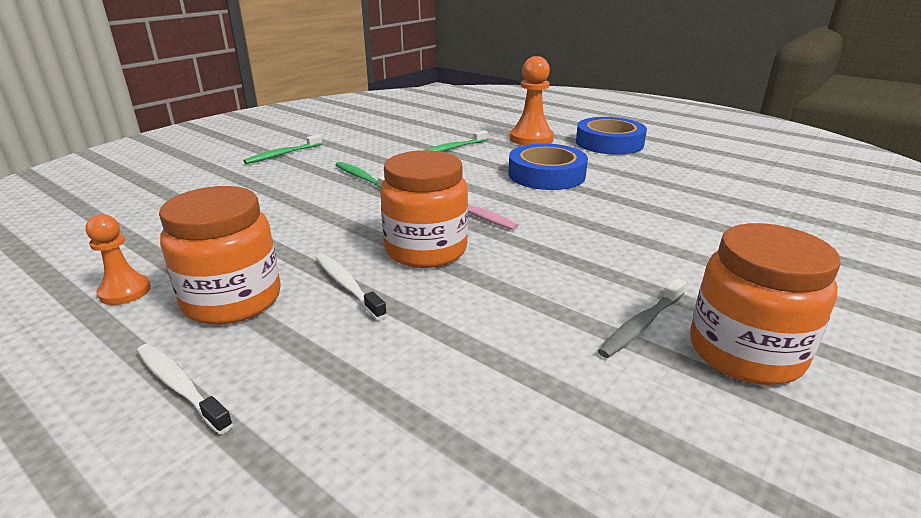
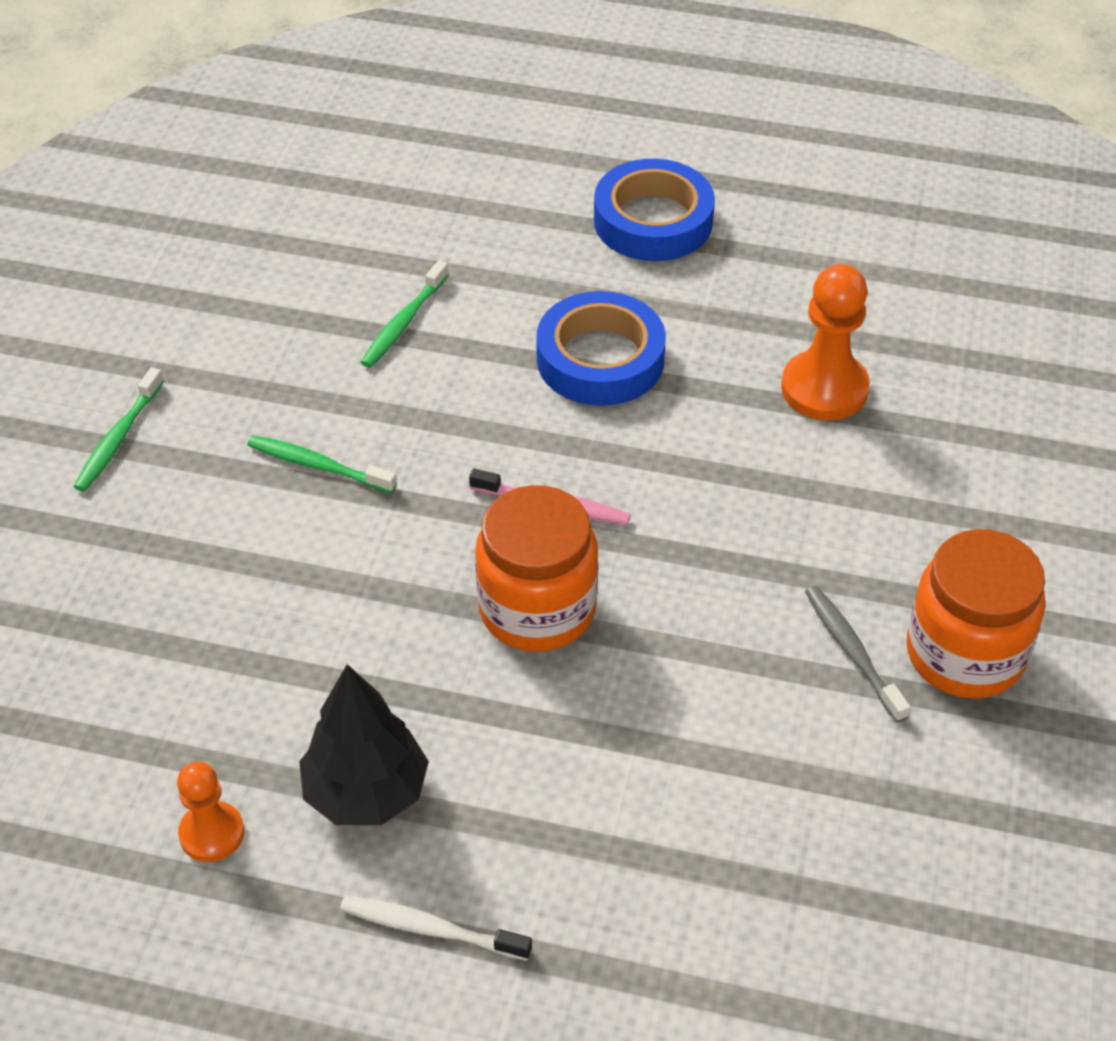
camera: 25 degrees left, 20 degrees up
orange jar [159,186,281,325] -> black tree [299,664,429,825]
white toothbrush [316,254,387,320] -> none
orange pawn [510,56,554,145] -> orange pawn moved to [781,264,870,421]
grey toothbrush [598,278,686,358] -> grey toothbrush turned 135 degrees clockwise [805,586,911,723]

